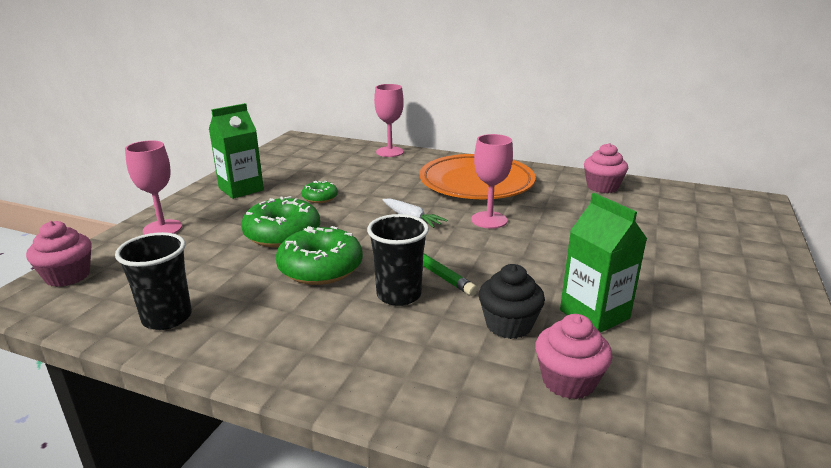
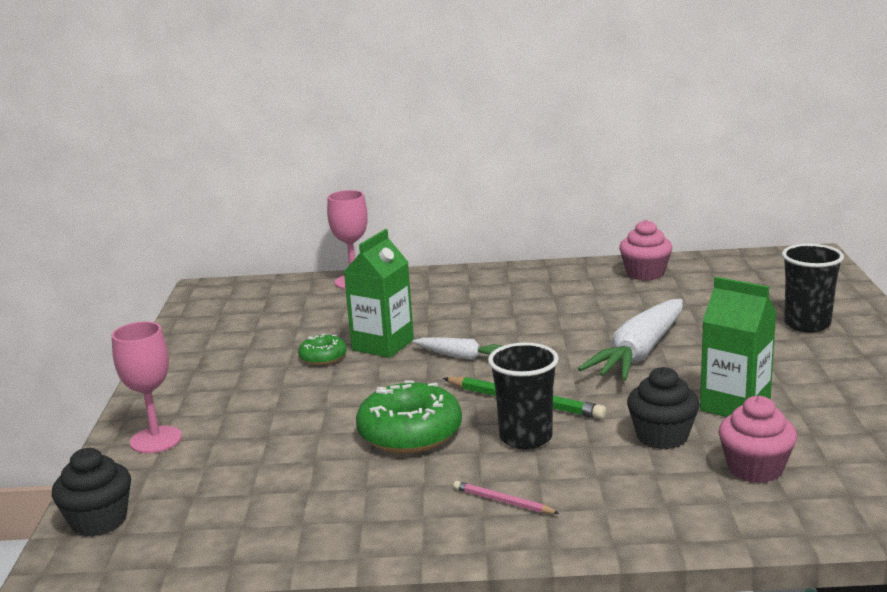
camera: 20 degrees left, 5 degrees down
pink cupcake [26,221,92,287] -> black cupcake [52,448,131,537]
black cup [115,232,192,330] -> black cup moved to [782,244,844,332]
green carton [209,103,264,199] -> green carton moved to [344,229,414,358]
green donut [241,196,320,248] -> none
orange plate [420,154,536,199] -> none
pink goblet [471,134,513,229] -> none
none -> pink pencil [453,481,560,514]
none -> white carrot [578,299,683,381]

